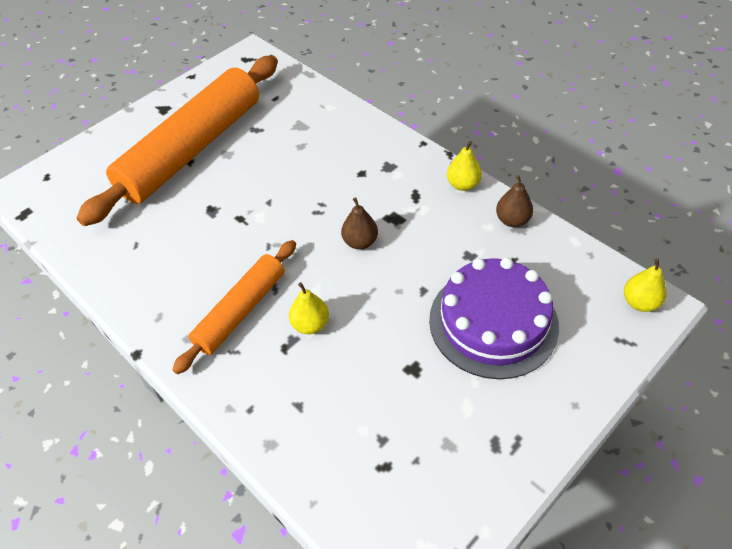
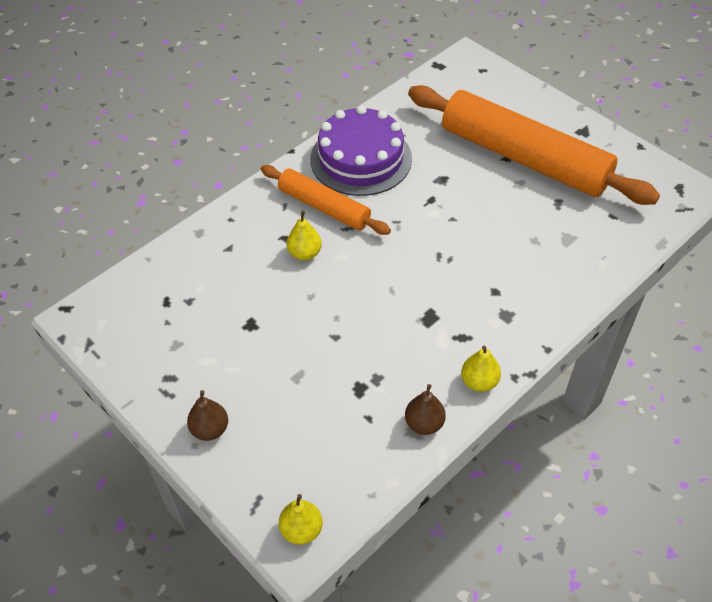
camera: 90 degrees right, 0 degrees up
brown pear [341,197,378,249] -> brown pear moved to [187,390,228,441]
purple cake [429,257,559,379] -> purple cake moved to [310,105,412,196]

